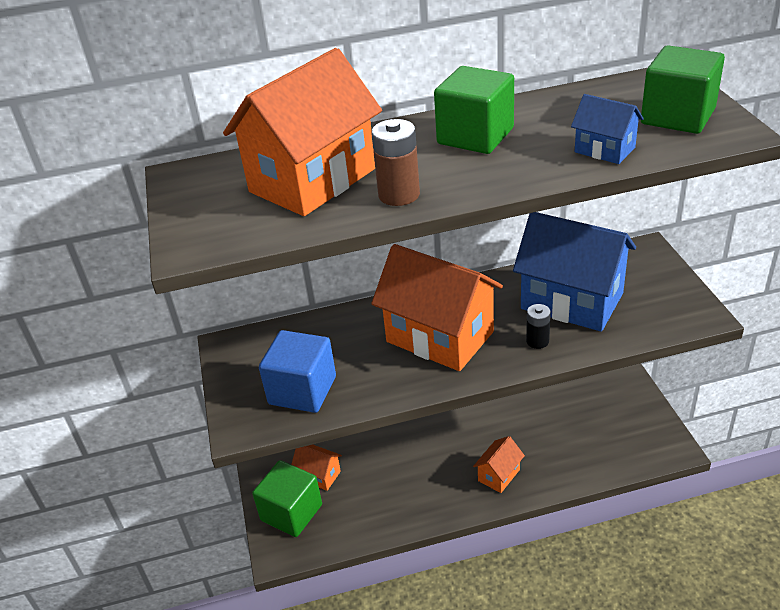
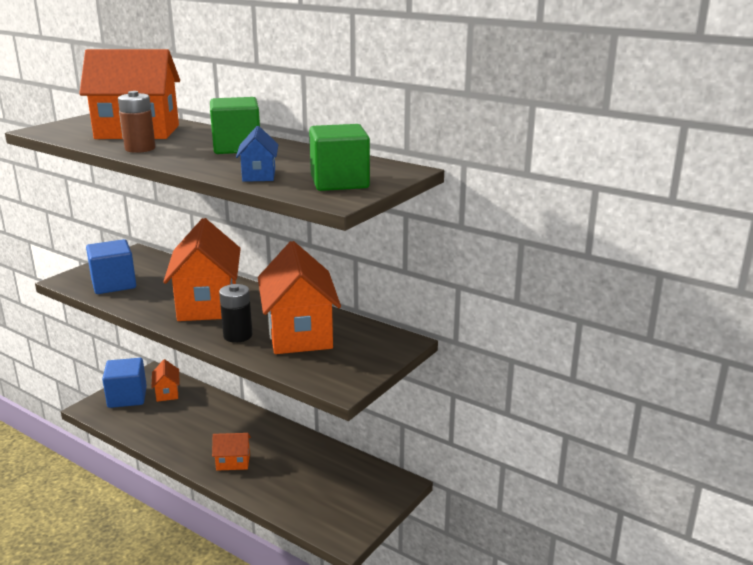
camera: 45 degrees right, 15 degrees down
green cube [252,460,322,537] -> blue cube [102,358,147,408]
blue house [513,212,636,332] -> orange house [258,241,341,354]
black battery [526,304,551,349] -> black battery [219,284,253,343], size x1.51

